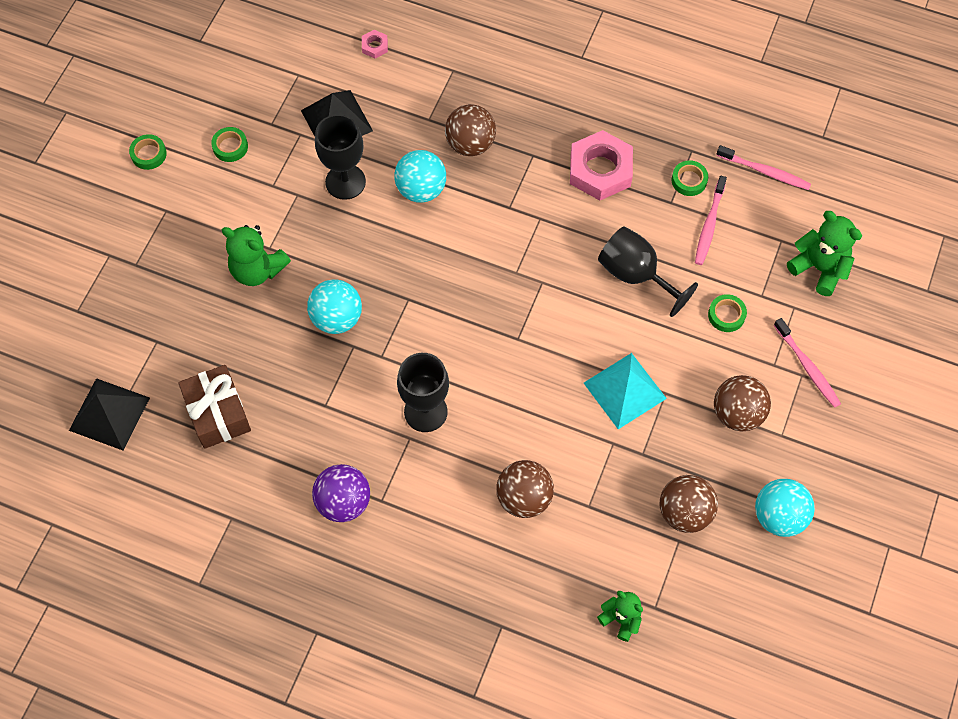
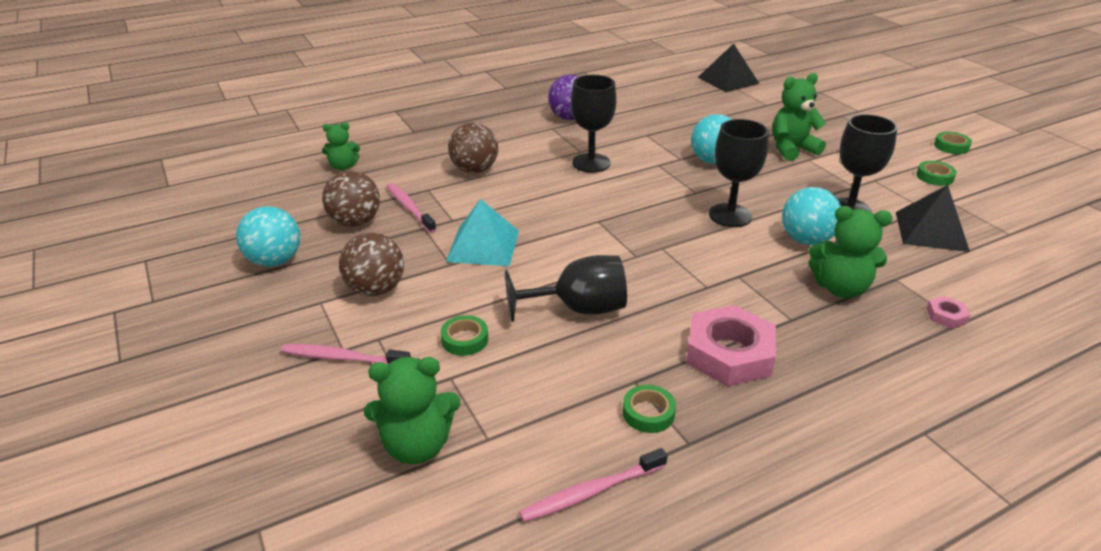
camera: 130 degrees right, 30 degrees down
brown gift [178,365,251,449] -> none
pink nut [362,30,388,58] -> pink nut moved to [926,296,970,328]
brown ball [445,104,496,156] -> green teddy bear [809,206,892,298]
pink toothbrush [695,176,727,265] -> pink toothbrush moved to [387,183,436,233]
none -> black goblet [709,119,769,227]

